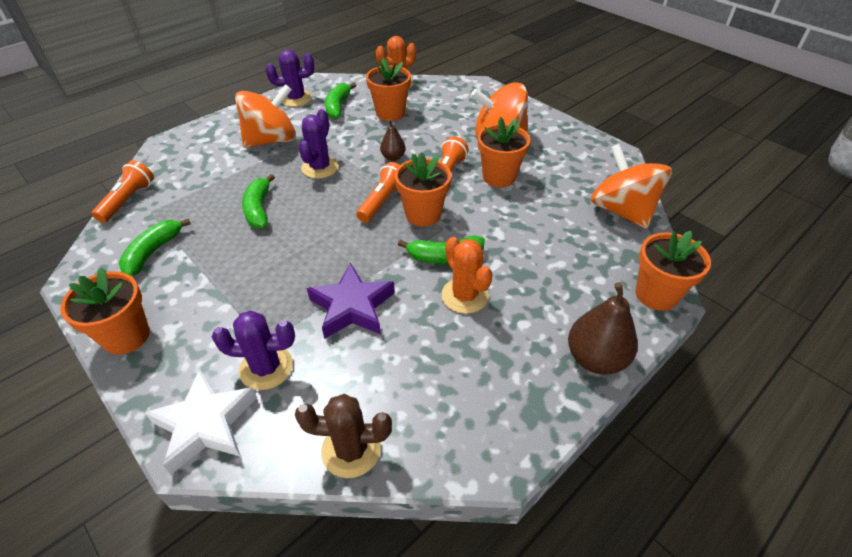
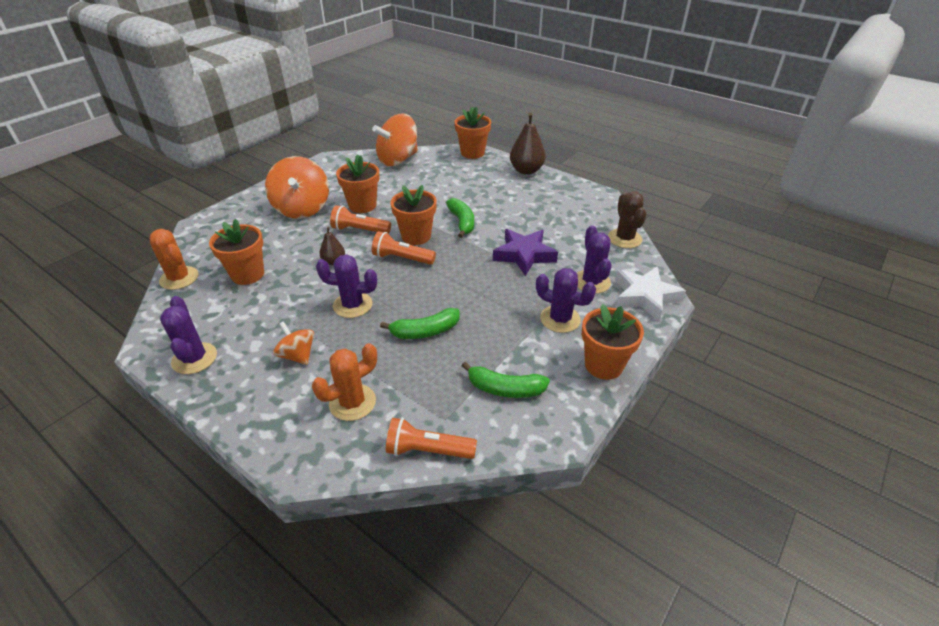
camera: 100 degrees left, 5 degrees down
orange spinning top [235,84,296,148] -> orange spinning top [273,321,314,365], size x0.54
green banana [325,83,357,119] -> none
orange cactus [441,237,493,314] -> orange cactus moved to [312,343,377,421]
none -> purple cactus [536,268,596,333]

